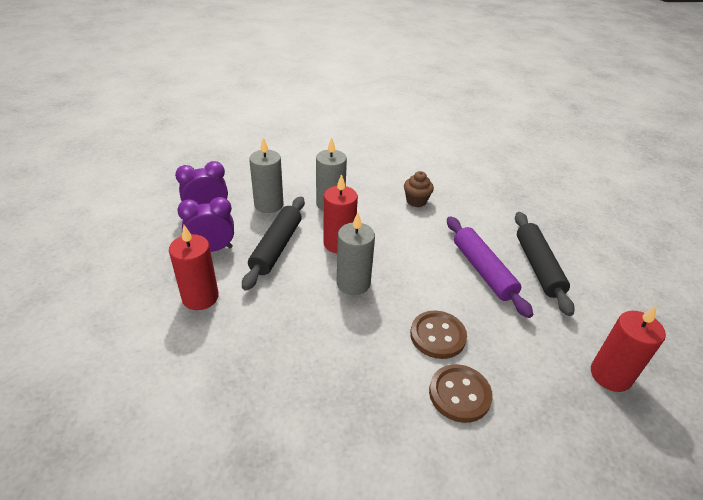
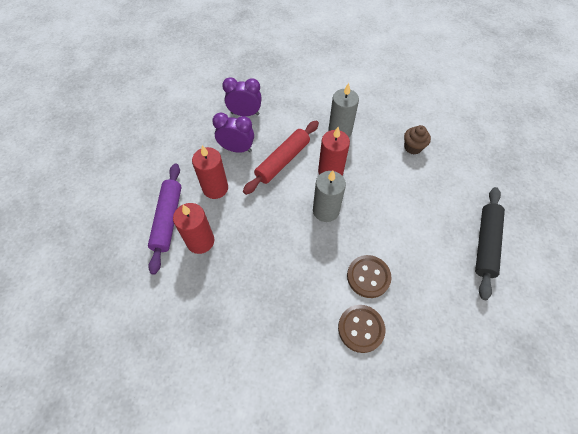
camera: 25 degrees right, 20 degrees up
black rolling pin [242,197,305,291] -> red rolling pin [243,121,319,195]
grey candle [249,137,283,213] -> none
purple rolling pin [447,216,533,318] -> purple rolling pin moved to [148,163,182,275]
red candle [591,305,666,392] -> red candle moved to [173,203,214,254]

